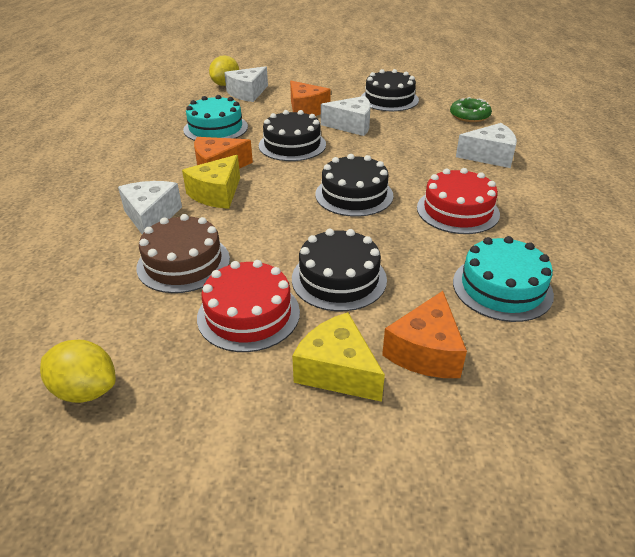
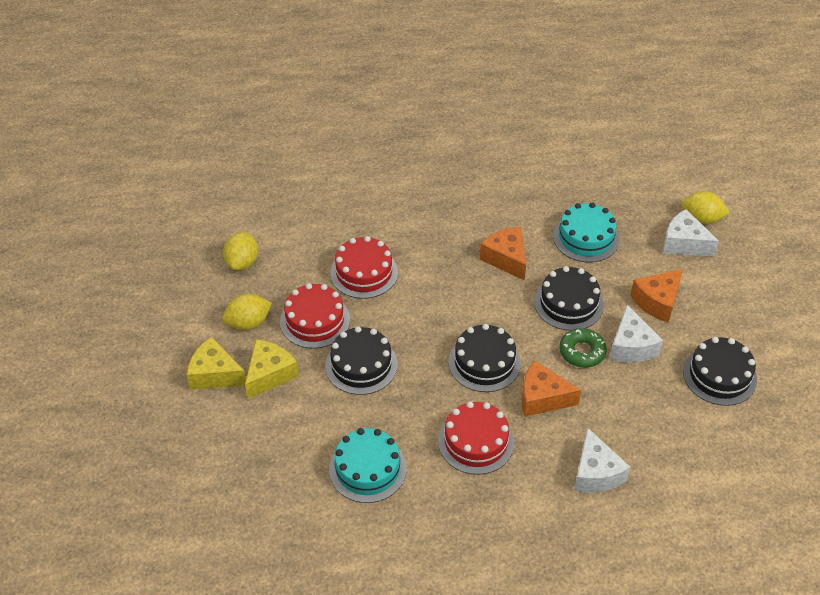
camera: 80 degrees right, 10 degrees up
white cheese [118,181,182,234] -> none
brown cake [137,214,230,293] -> red cake [330,236,398,299]
yellow cheese [182,155,240,209] -> yellow cheese moved to [187,337,246,390]
orange cheese [382,291,467,378] -> orange cheese moved to [522,360,581,417]
green donut [450,97,492,122] -> green donut moved to [559,328,607,368]
none -> yellow lemon [222,294,272,330]

